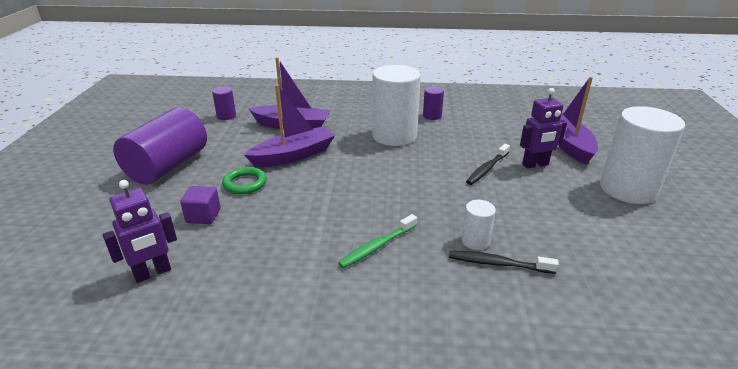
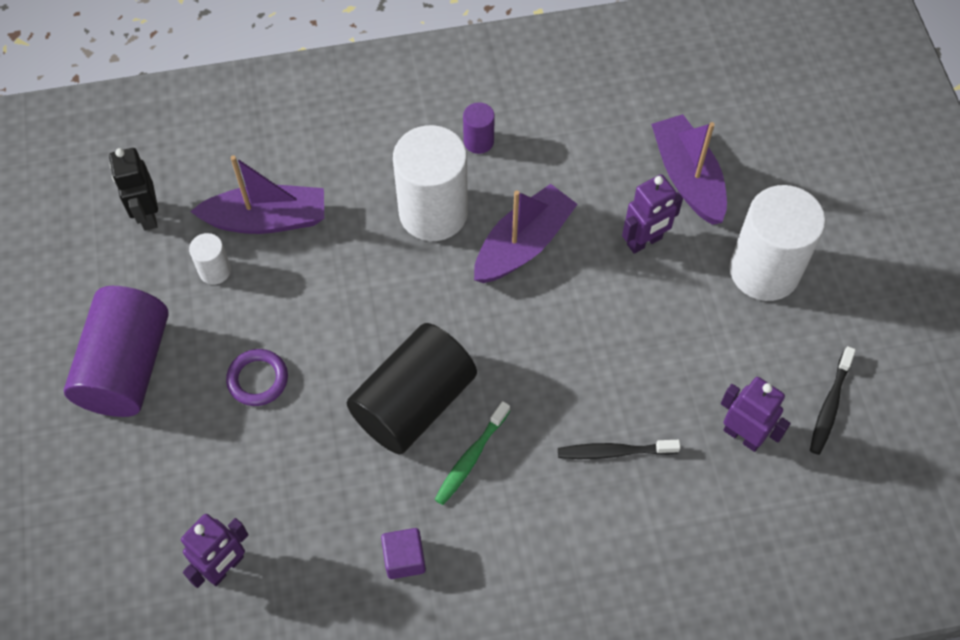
camera: 15 degrees left, 30 degrees up
purple cube [180,186,221,224] -> purple cube moved to [381,528,426,579]
purple cylinder [212,87,236,120] -> black robot [109,148,158,231]
green ring [222,167,267,194] -> purple ring [226,349,288,406]
purple boat [244,84,335,167] -> purple boat moved to [474,184,578,283]
white cylinder [462,200,496,250] -> white cylinder moved to [189,233,231,285]
black toothbrush [466,144,510,185] -> black toothbrush moved to [810,346,856,455]
none -> black cylinder [347,323,477,454]
none -> purple robot [721,377,791,452]

